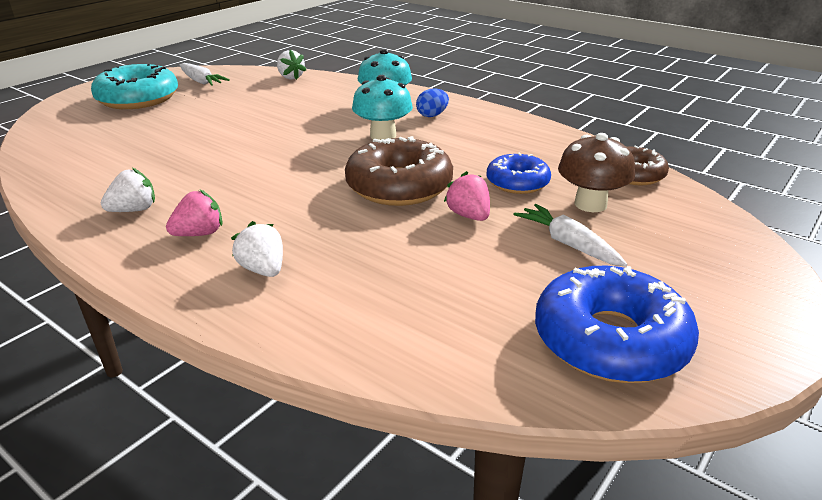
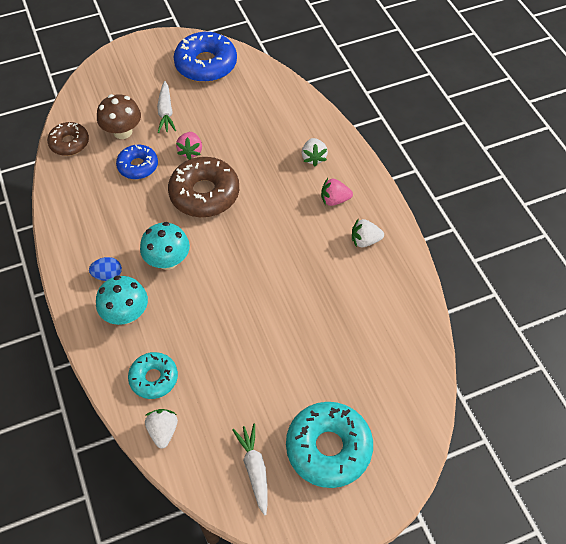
camera: 150 degrees left, 25 degrees up
none -> turquoise donut [128,352,178,399]

